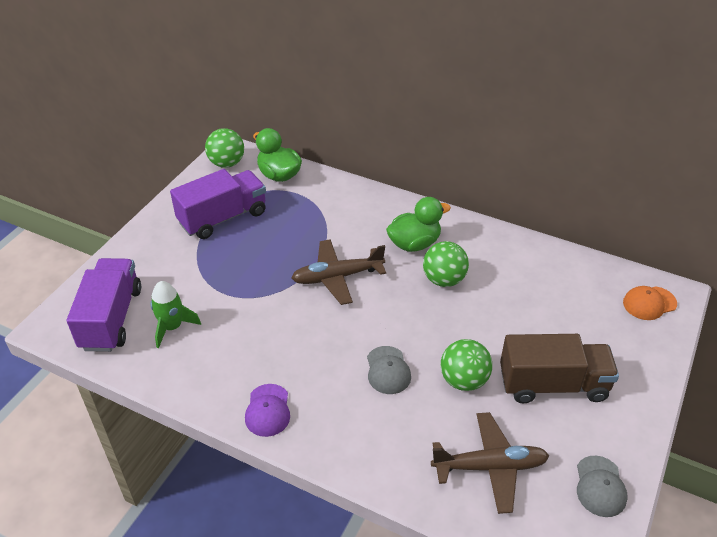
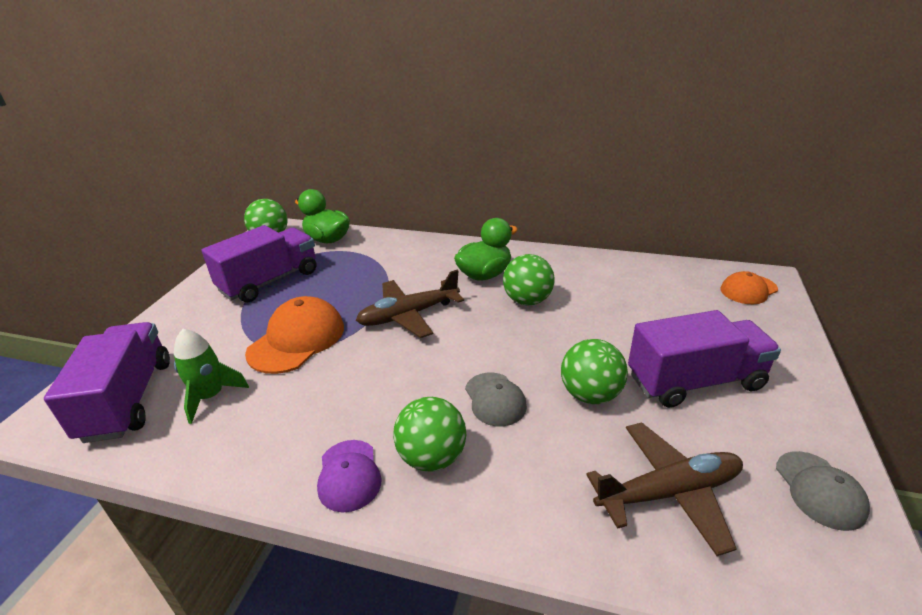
camera: 10 degrees left, 10 degrees down
brown truck [500,334,619,404] -> purple truck [628,310,781,408]
none -> orange cap [245,296,344,374]
none -> green ball [393,397,466,472]

